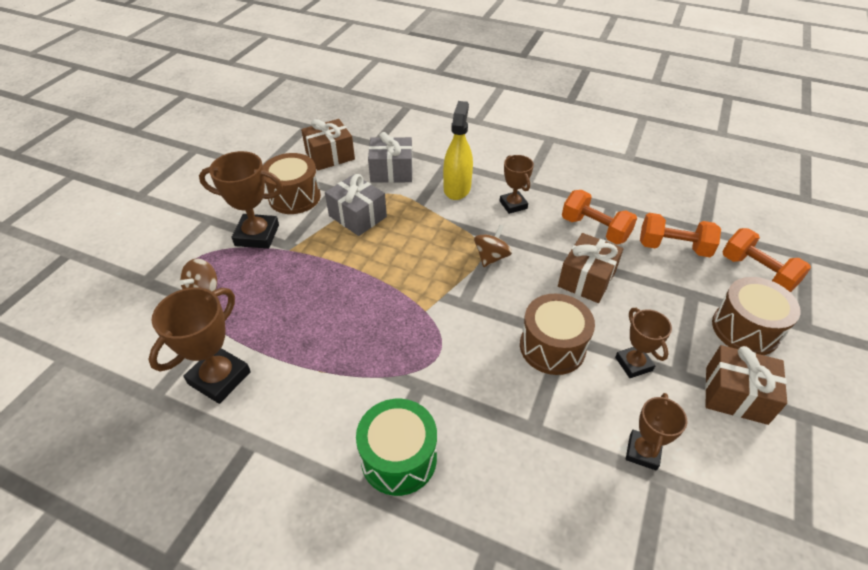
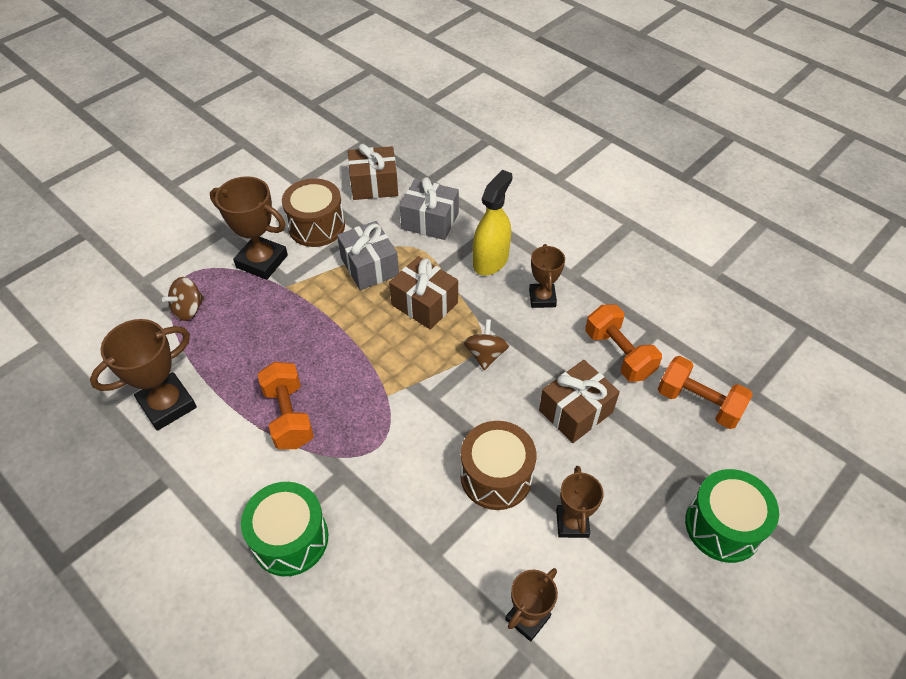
camera: 20 degrees right, 5 degrees up
brown spinning top [474,225,512,267] -> brown spinning top turned 45 degrees counterclockwise [464,319,509,370]
brown gift [705,345,787,425] -> brown gift moved to [389,256,458,330]
brown drum [712,277,801,355] -> green drum [685,469,779,563]
orange dumbbell [723,228,811,292] -> orange dumbbell moved to [258,362,314,449]

